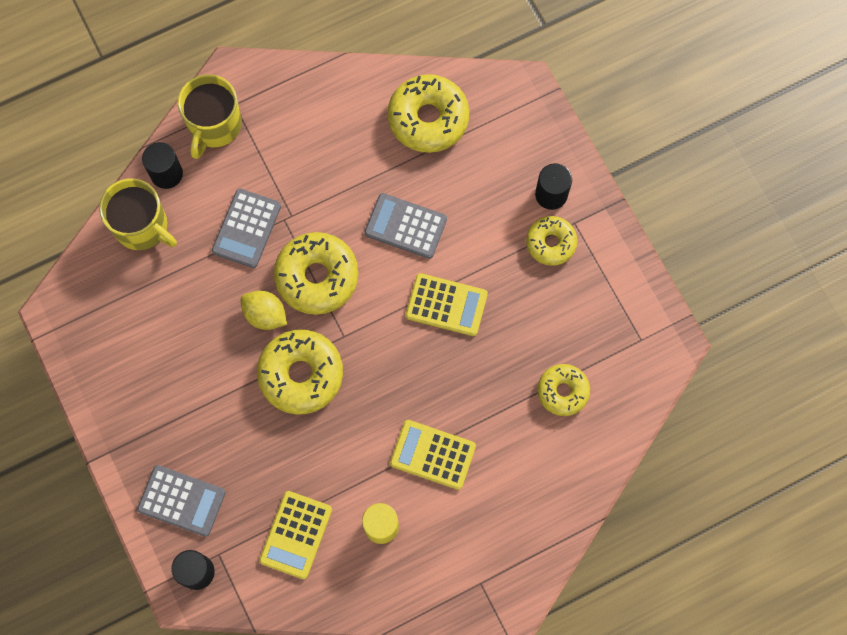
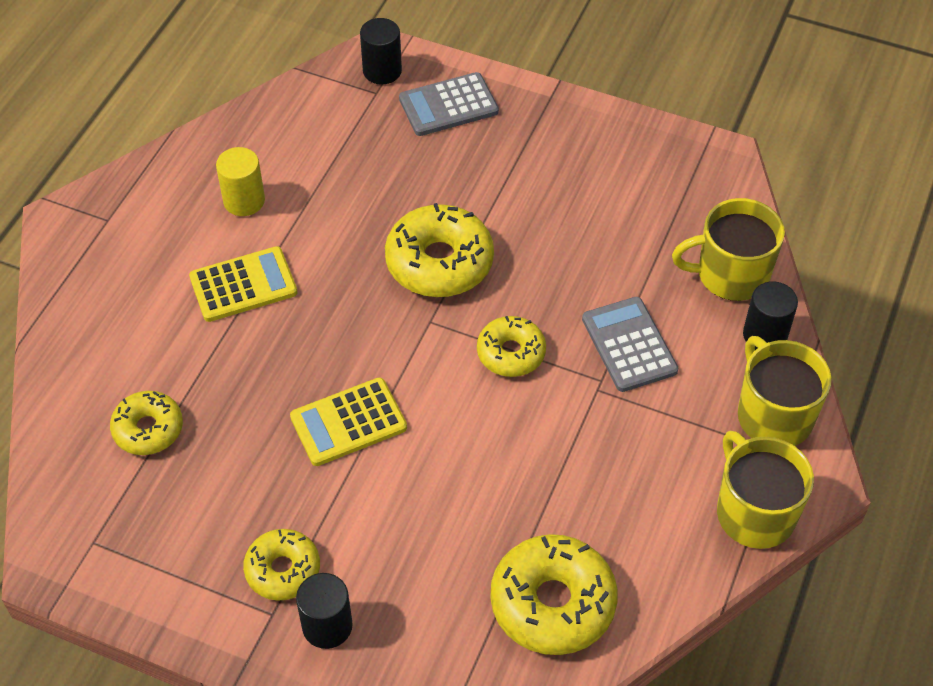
camera: 140 degrees right, 20 degrees down
yellow lemon [241,290,287,330] -> none
yellow calculator [259,491,332,579] -> none
yellow donut [274,232,359,315] -> yellow donut [477,316,546,377], size x0.61
grey calculator [365,193,447,259] -> none
none -> yellow mug [717,431,814,549]

